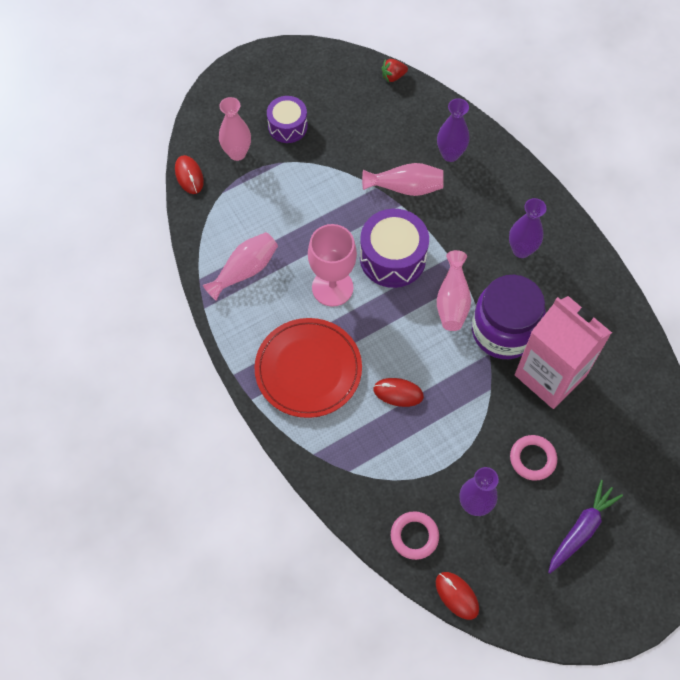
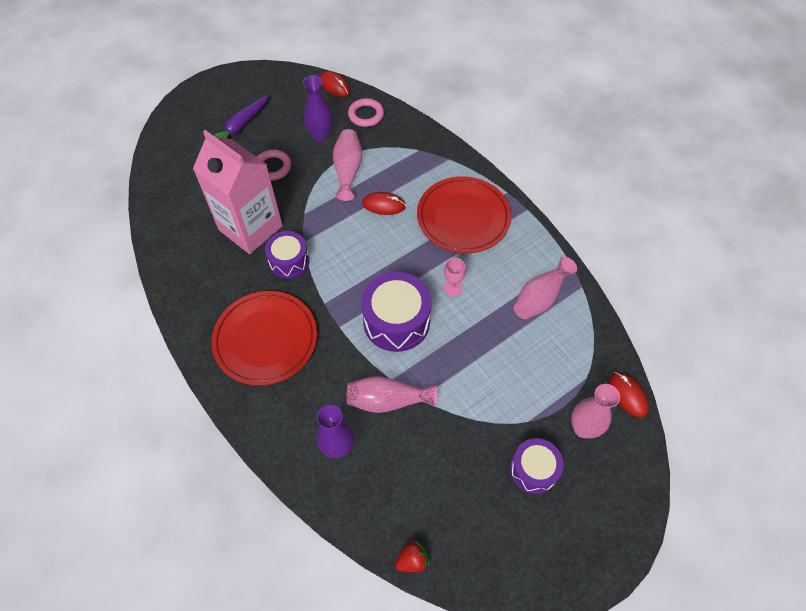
camera: 175 degrees right, 5 degrees down
pink goblet [308,224,357,307] -> pink goblet [443,258,466,296], size x0.47
pink vase [437,250,471,331] -> pink vase moved to [333,129,362,201]
purple jar [472,275,546,359] -> purple drum [265,231,309,279]
purple vase [509,198,546,258] -> red plate [211,291,317,386]

